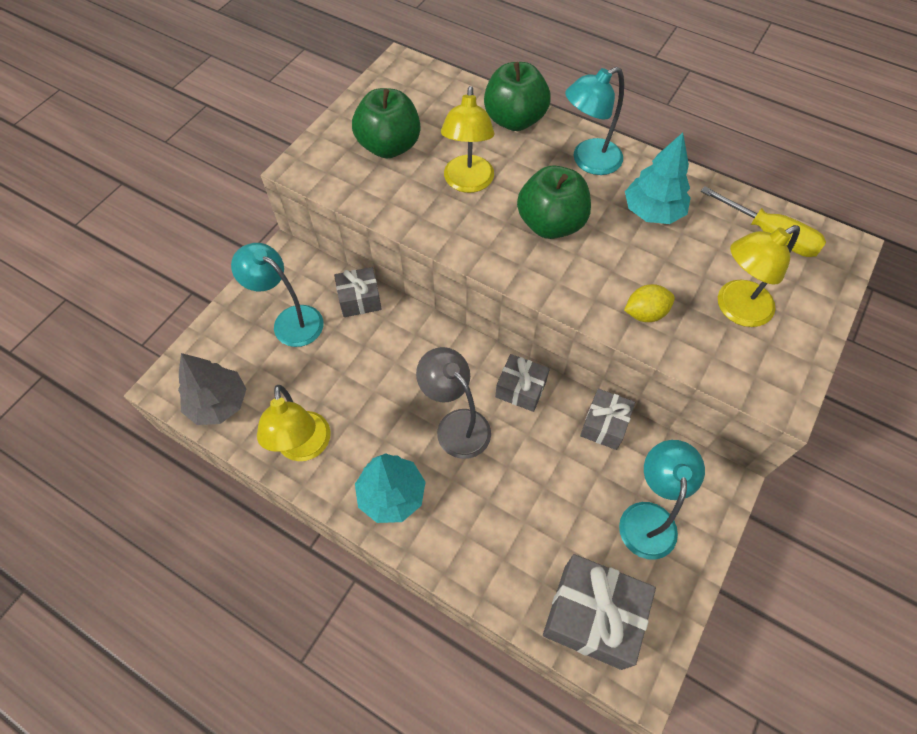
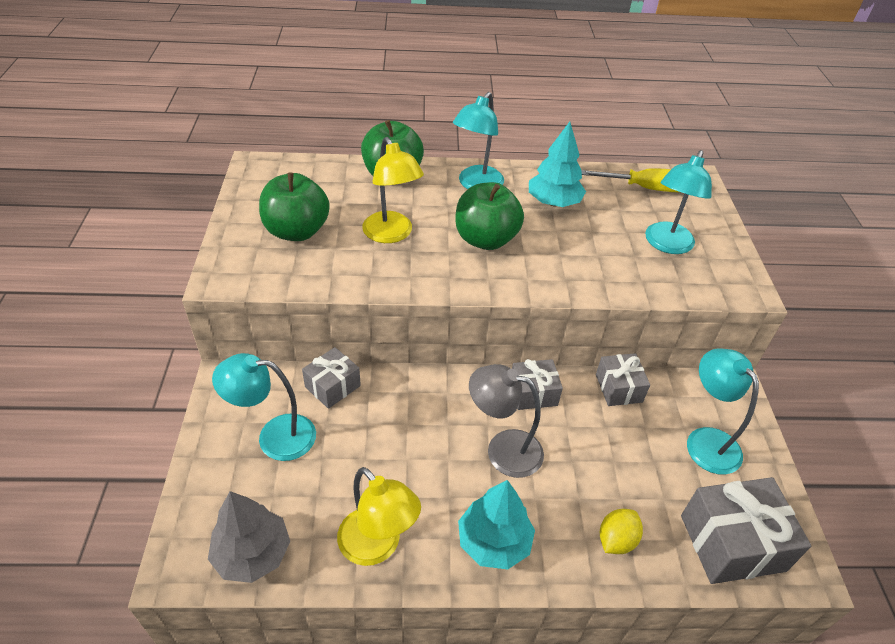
camera: 35 degrees left, 15 degrees down
yellow lemon [624,284,675,322] -> yellow lemon moved to [600,509,643,554]
yellow lamp [718,225,800,327] -> turquoise lamp [645,150,712,254]

